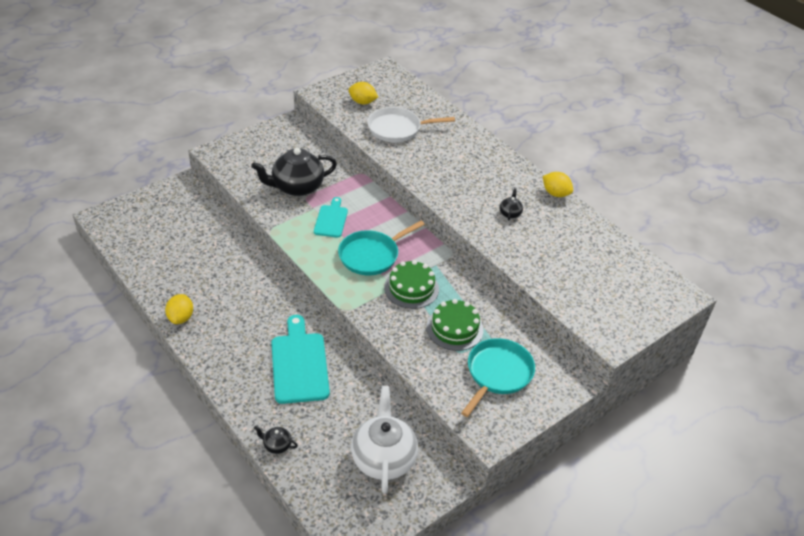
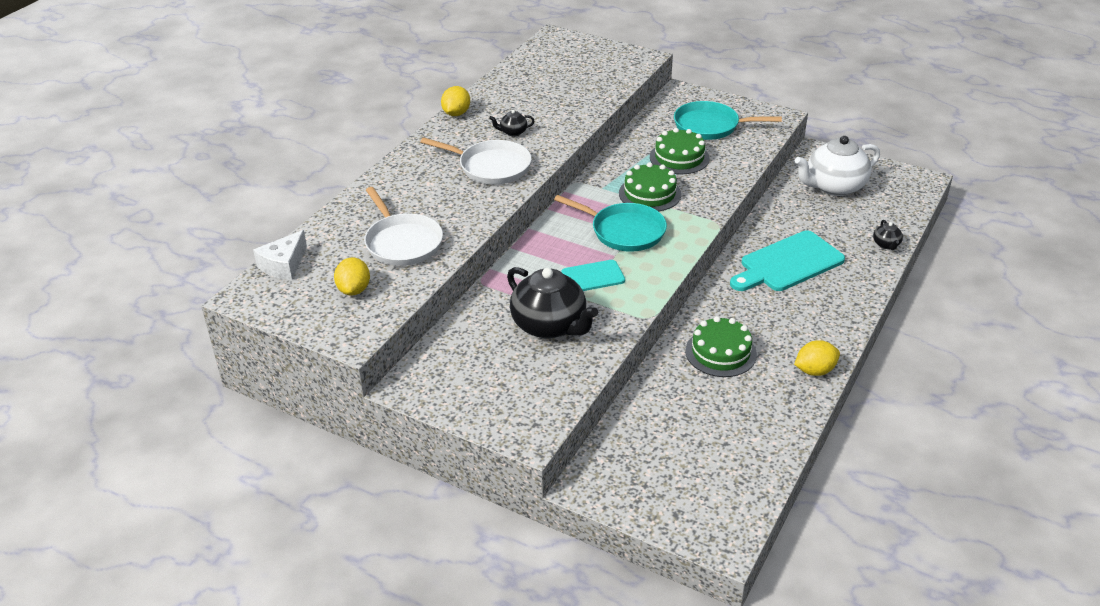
camera: 110 degrees left, 5 degrees down
none -> white cheese [253,230,307,280]
none -> white pan [420,137,532,184]
none -> green cake [685,316,757,377]

